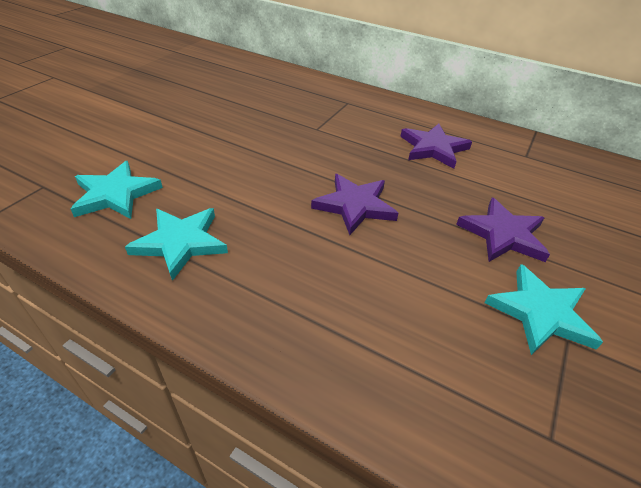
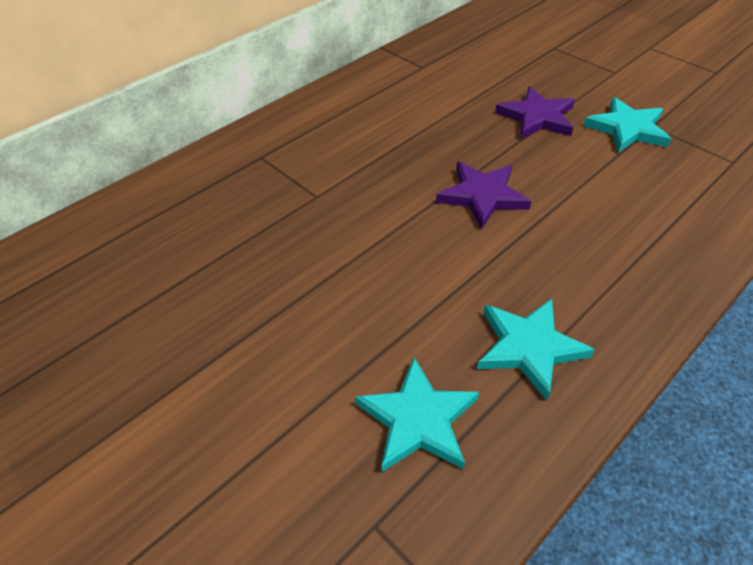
camera: 70 degrees left, 5 degrees up
purple star [400,123,472,169] -> none

